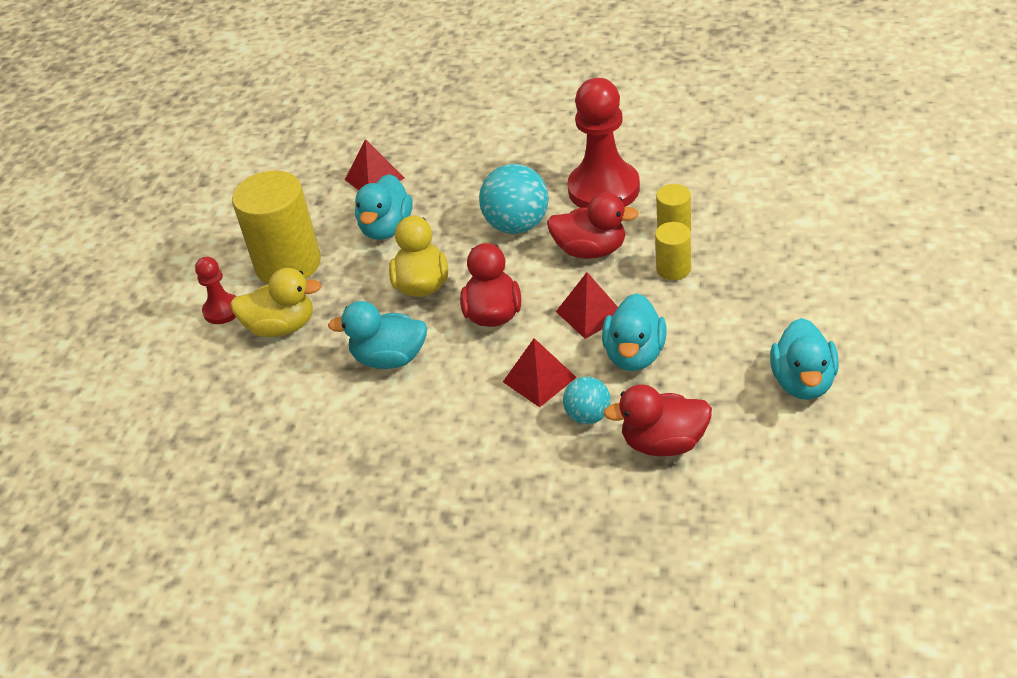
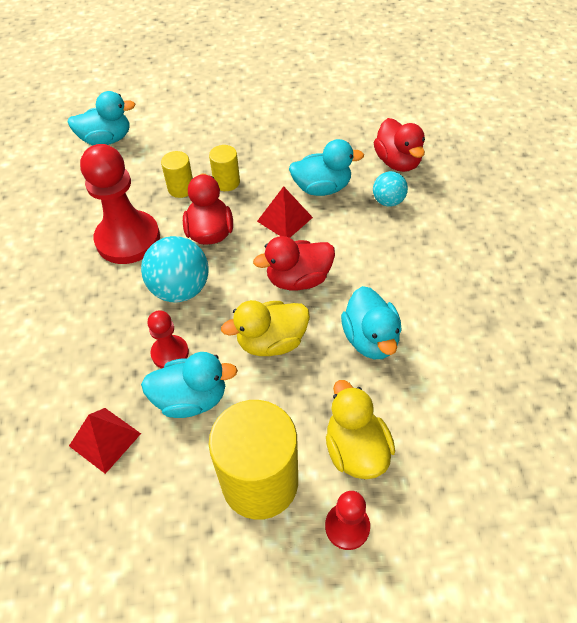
camera: 110 degrees left, 10 degrees up
red pyramid [503,338,577,407] -> none
turquoise duck [770,318,839,400] -> turquoise duck moved to [68,91,136,145]
none -> red pawn [147,310,189,369]

